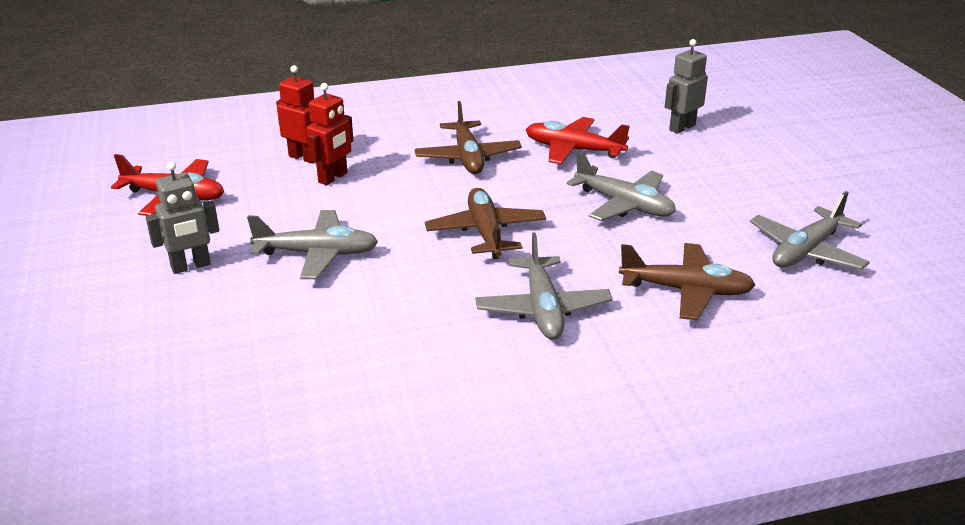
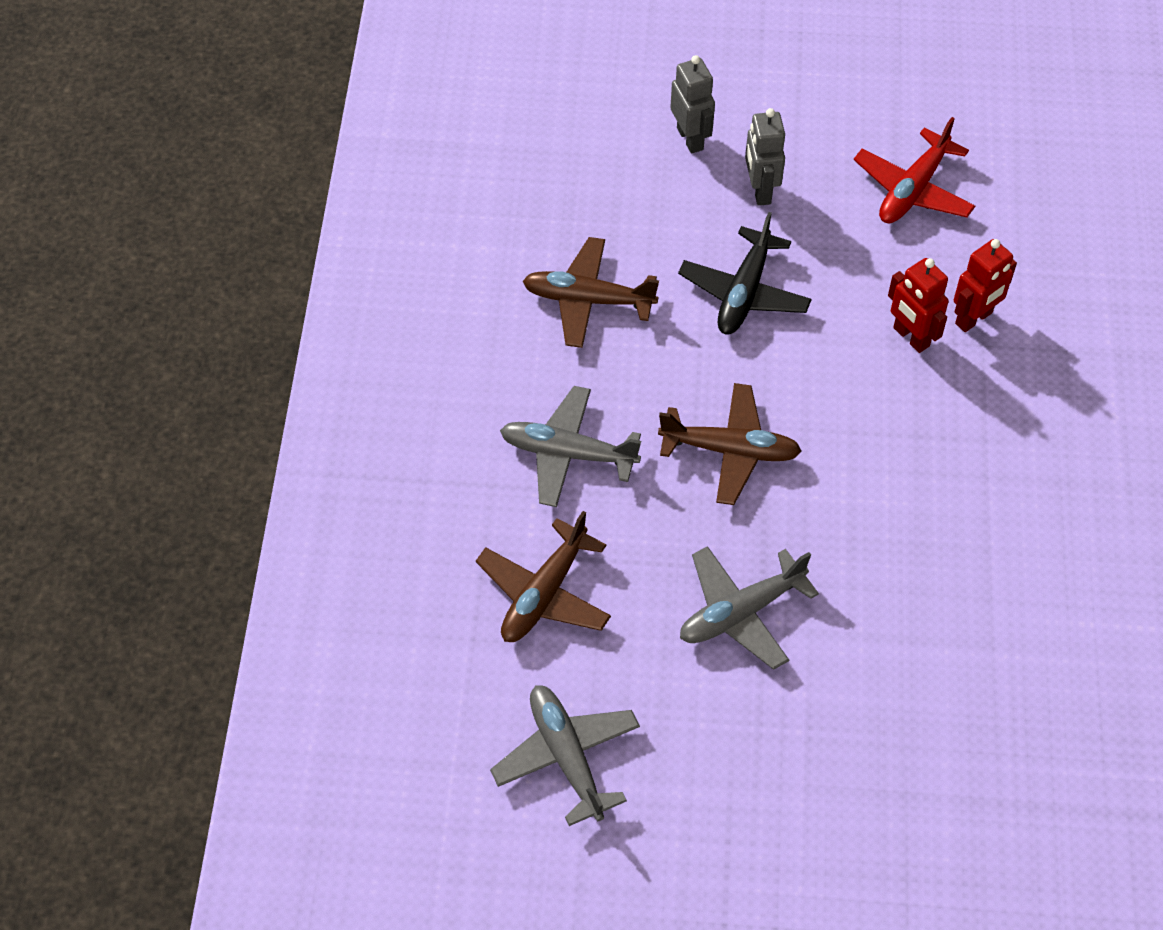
camera: 110 degrees right, 25 degrees up
grey plane [247,210,378,279] -> black plane [678,212,812,335]
brown plane [415,101,522,174] -> brown plane moved to [523,237,659,348]
red plane [526,117,630,164] -> none
grey robot [665,39,708,134] -> grey robot moved to [670,55,715,154]

